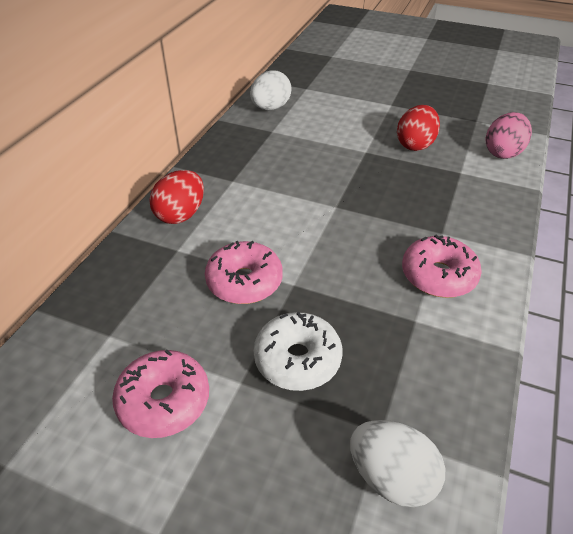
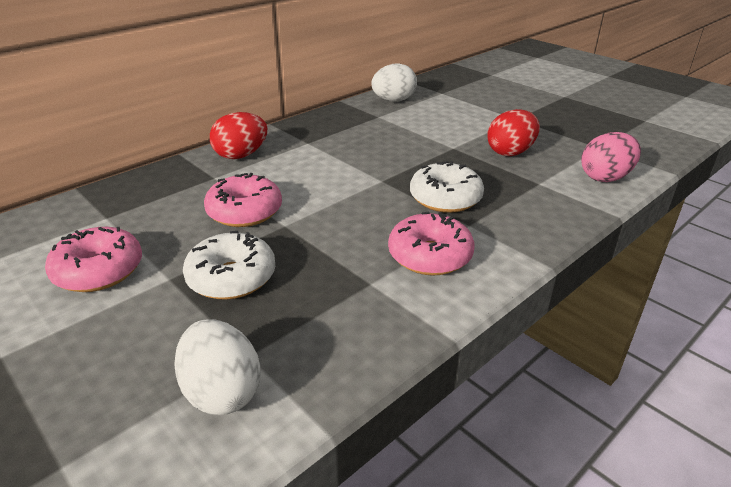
camera: 25 degrees right, 10 degrees down
none -> white donut [410,161,484,213]

